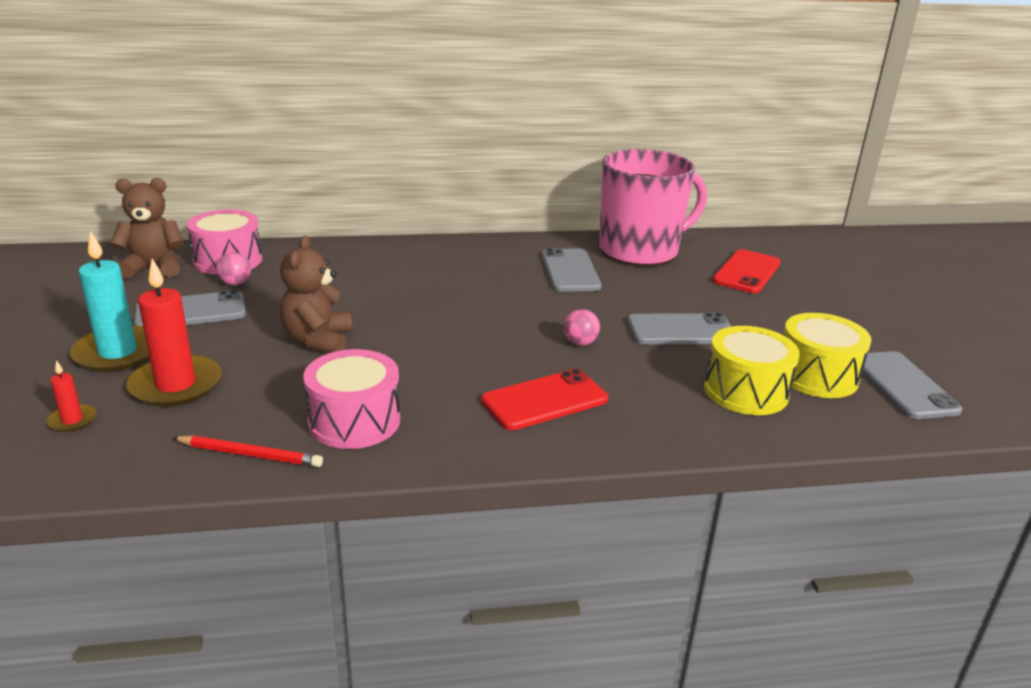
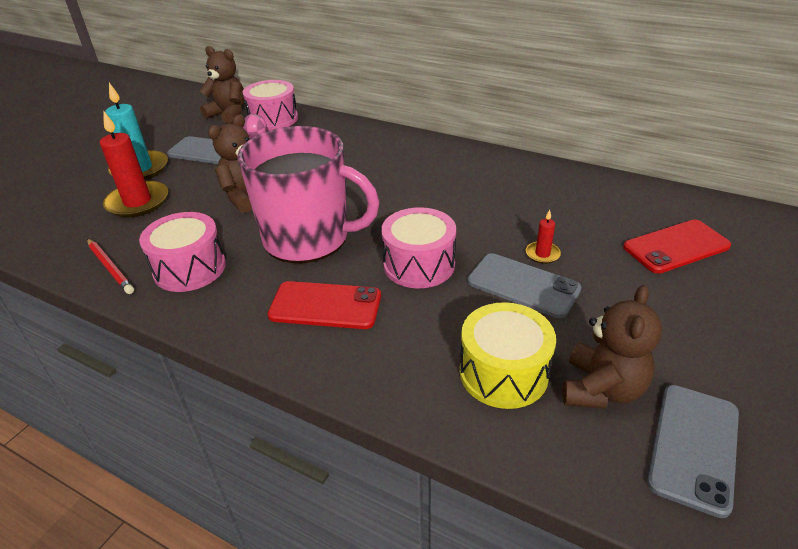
camera: 40 degrees right, 10 degrees up
red candle [46,360,96,432] -> red candle moved to [526,210,561,264]
grey phone [541,248,602,292] -> none
pink ball [564,309,600,346] -> pink drum [381,207,456,288]
pink mug [599,149,707,267] -> pink mug moved to [237,126,379,263]
yellow drum [784,313,872,398] -> brown teddy bear [563,285,662,409]

